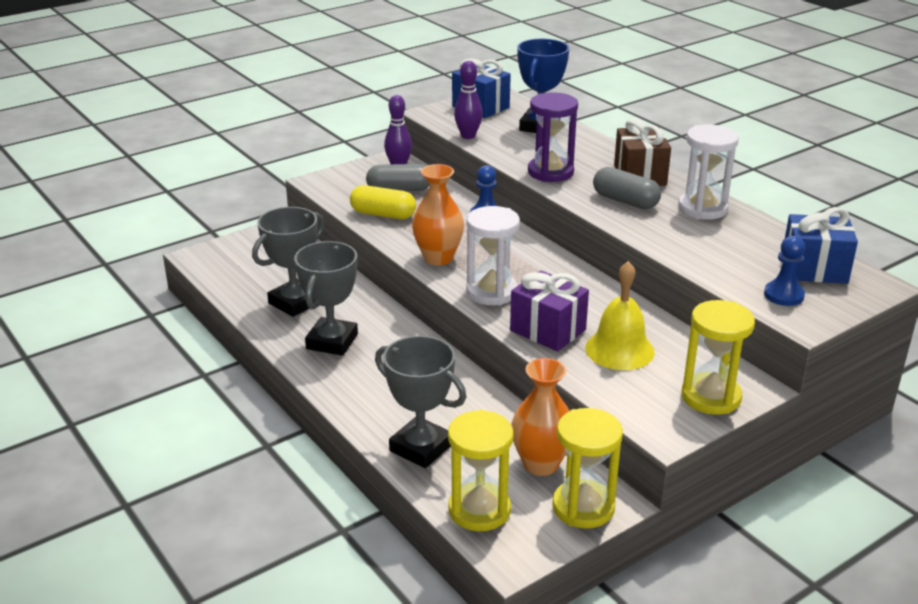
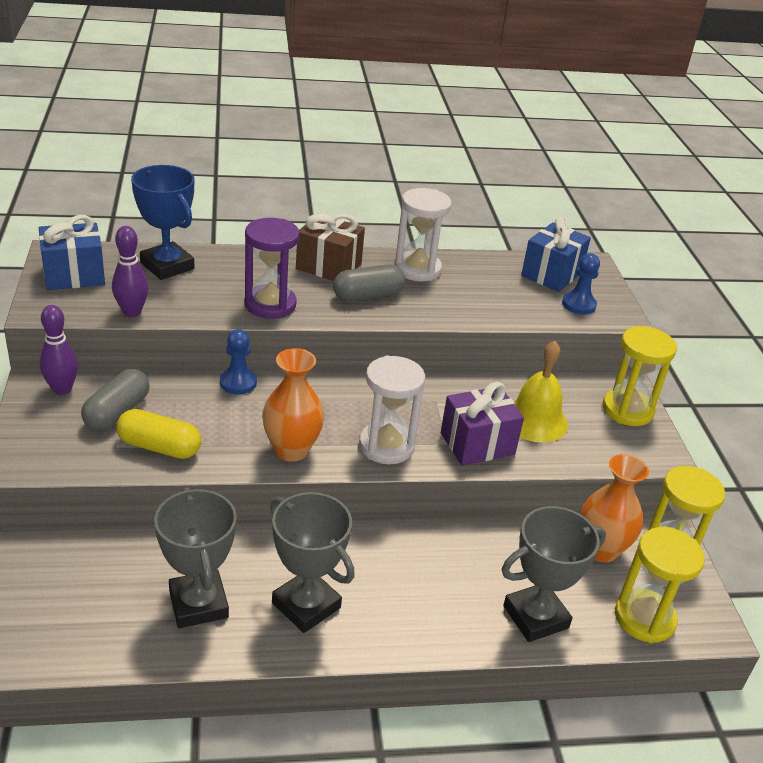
camera: 65 degrees left, 5 degrees up
yellow capsule [350,185,416,219] -> yellow capsule turned 60 degrees clockwise [116,409,201,459]

